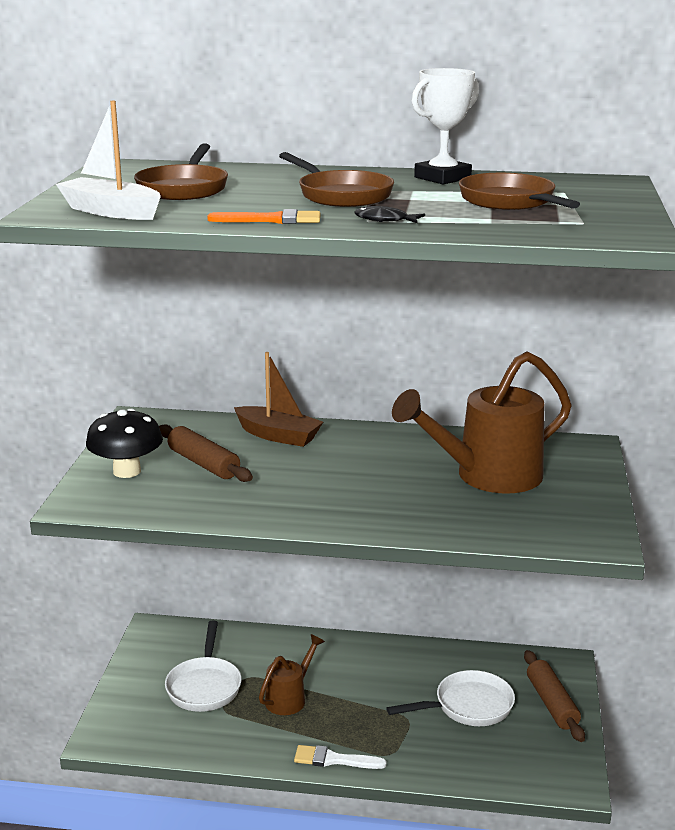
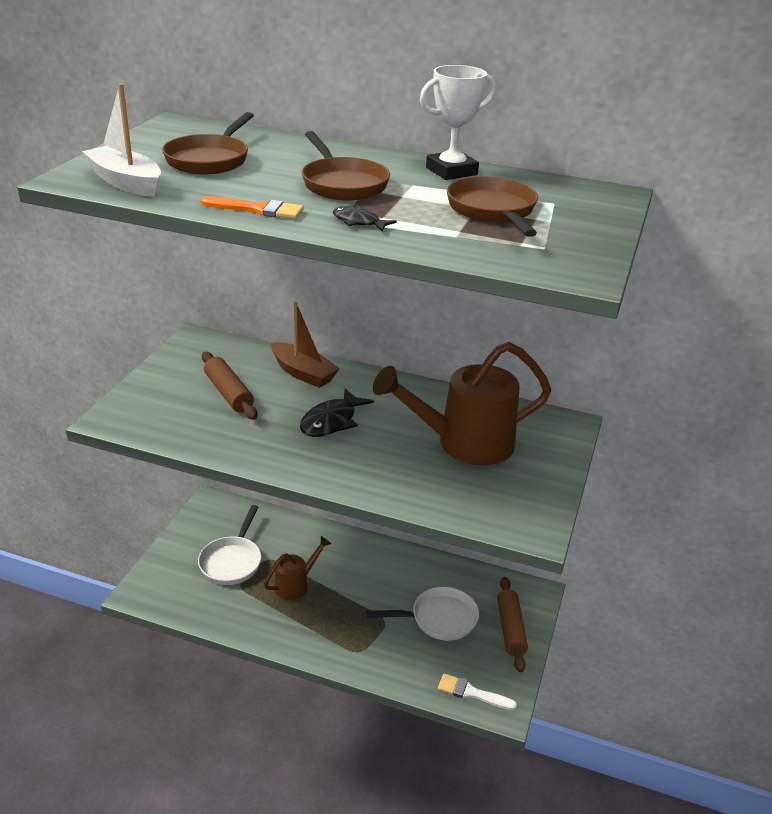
camera: 10 degrees right, 10 degrees up
black mushroom [86,408,163,478] -> none
white brush [294,745,387,769] -> white brush moved to [438,673,517,710]
none -> black fish [300,388,374,437]

